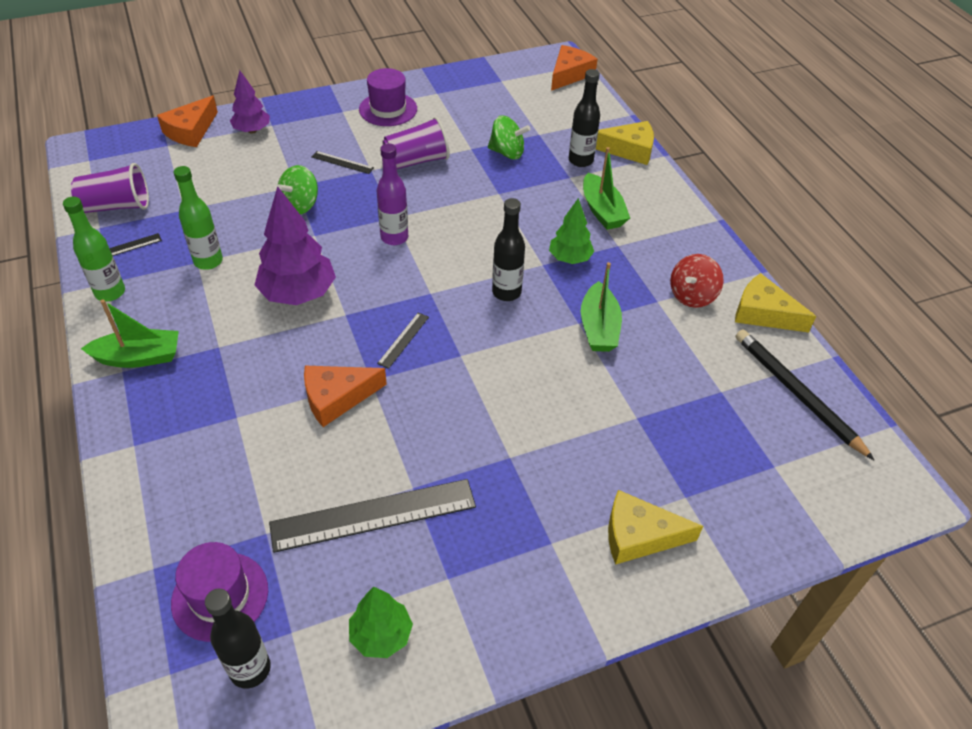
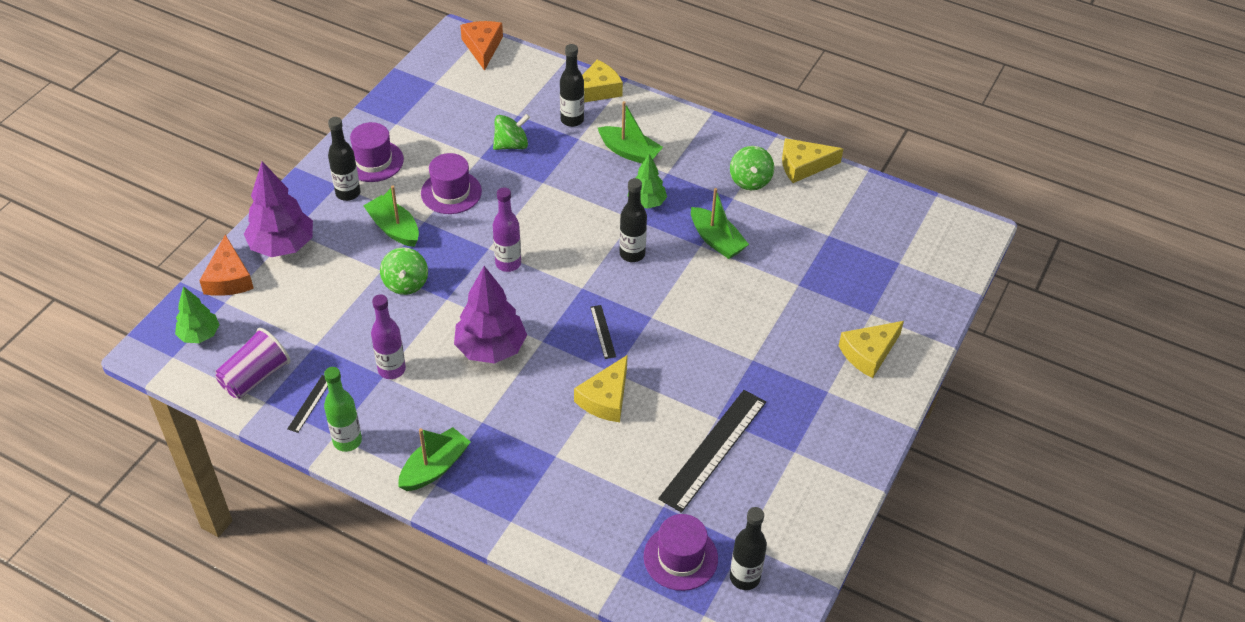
camera: 40 degrees left, 0 degrees up
green bottle [174,166,223,270] -> purple bottle [371,294,406,379]
purple tree [230,70,270,134] -> purple tree [244,161,313,257], size x1.67
orange cheese [304,366,387,427] -> yellow cheese [574,355,628,422]
black ruler [312,151,374,174] -> green boat [363,185,419,247]
green tree [349,586,413,658] -> green tree moved to [175,286,219,343]
purple cup [382,117,450,169] -> purple hat [421,153,482,214]
red spinning top [670,254,723,308] -> green spinning top [730,146,774,190]
black pencil [736,329,875,461] -> none
none -> black bottle [328,117,360,201]

